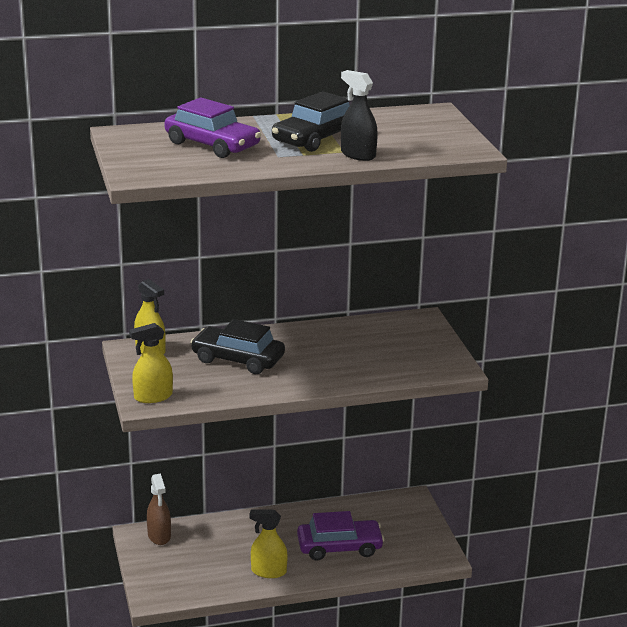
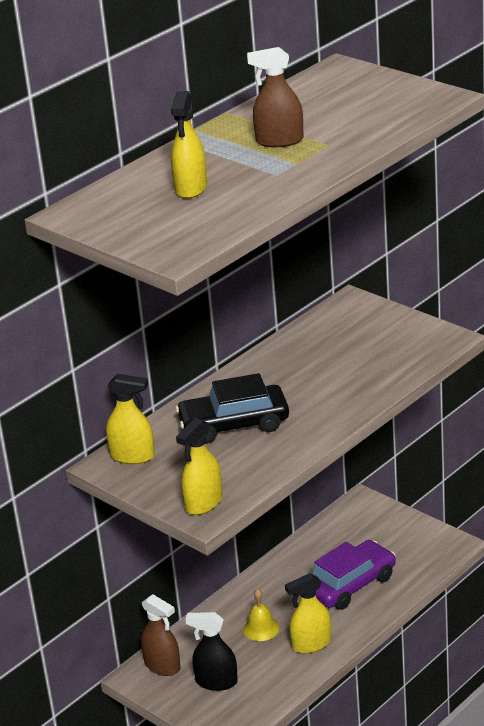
camera: 30 degrees left, 5 degrees up
purple car [164,97,261,158] -> yellow spray bottle [171,91,207,199]
black car [272,91,350,152] -> brown spray bottle [247,47,304,147]
black spray bottle [341,70,378,161] -> black spray bottle moved to [185,612,238,691]
none -> yellow bell [243,589,280,641]

